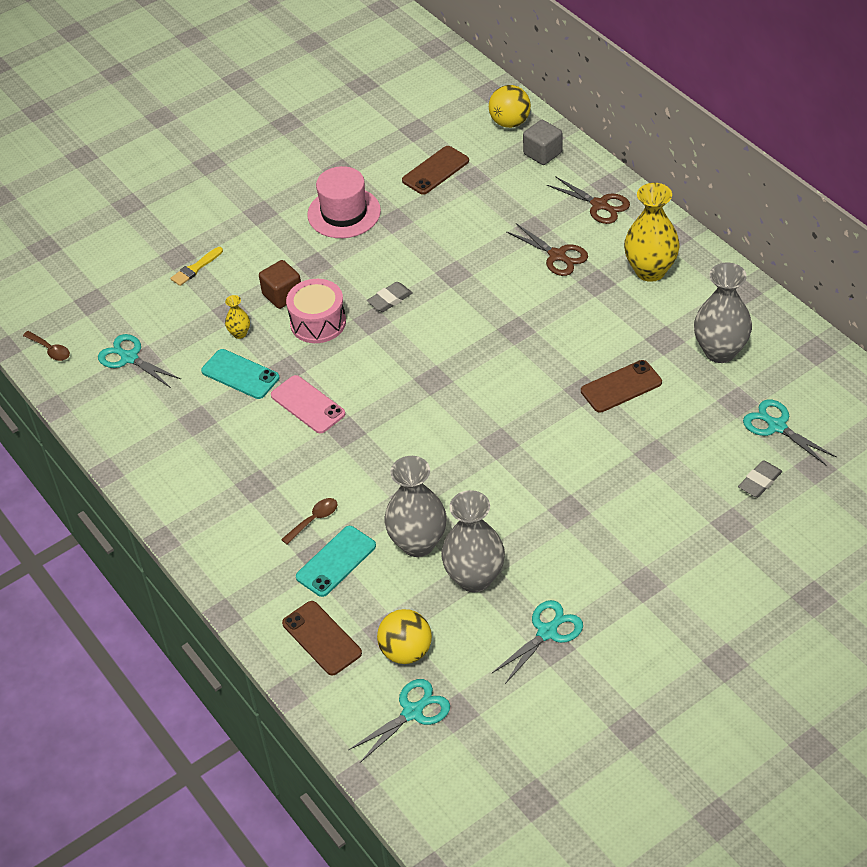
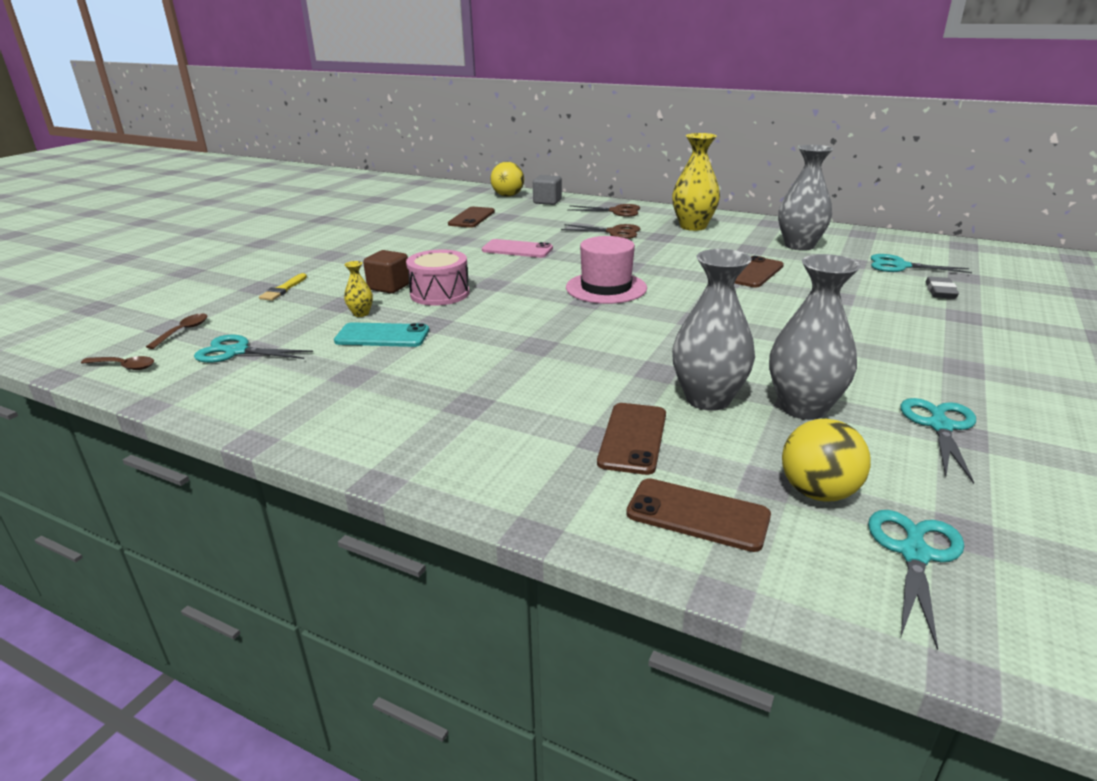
camera: 30 degrees left, 20 degrees down
pink phone [271,375,345,434] -> pink phone moved to [482,239,553,258]
brown spoon [281,498,337,544] -> brown spoon moved to [146,313,207,349]
turquoise phone [296,526,376,597] -> brown phone [597,403,666,475]
pink hat [307,166,381,238] -> pink hat moved to [566,236,647,304]
grey eraser [367,282,413,312] -> none

